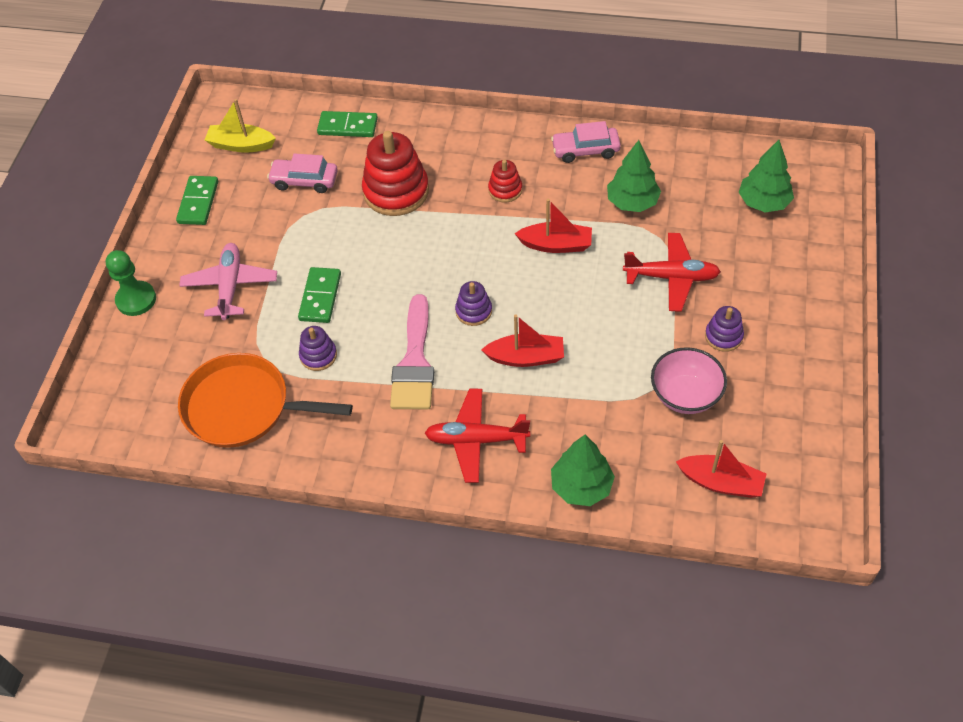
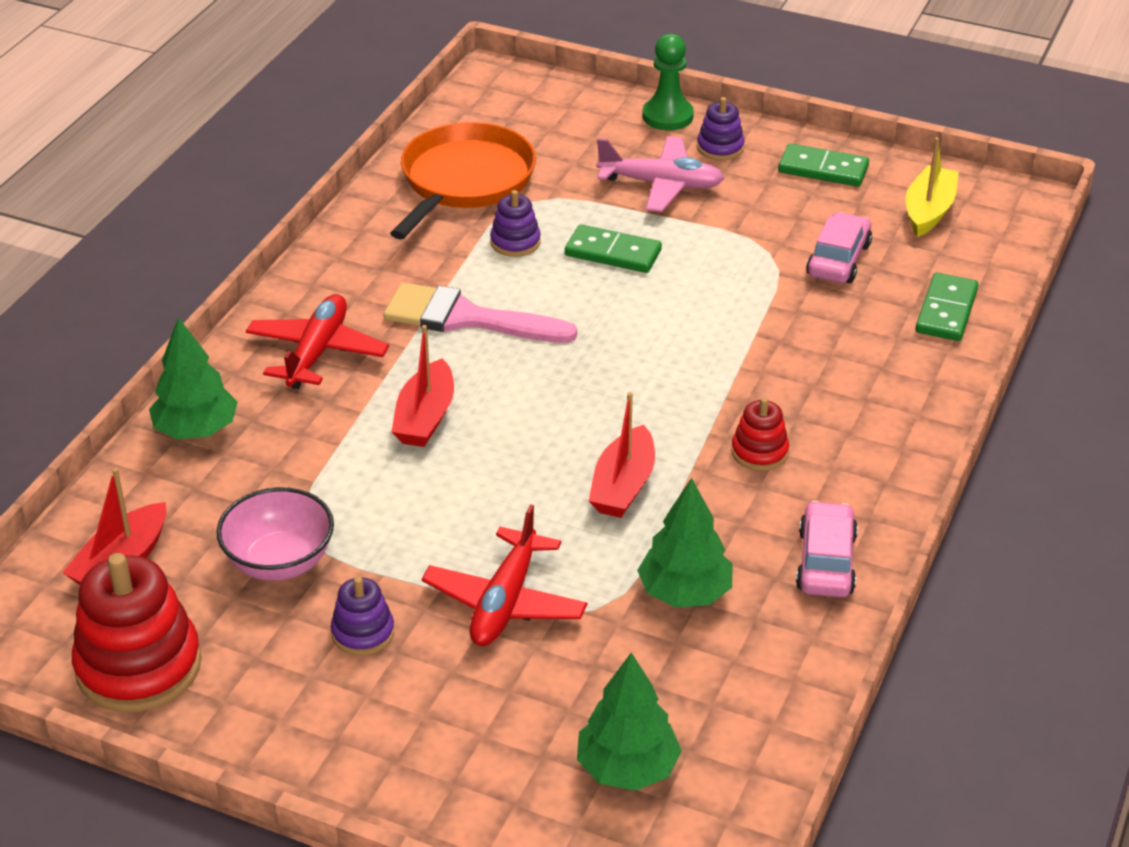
camera: 100 degrees right, 15 degrees down
red stacking toy [362,131,429,216] -> red stacking toy moved to [72,553,202,712]
purple stacking toy [455,281,492,326] -> purple stacking toy moved to [697,97,745,161]

